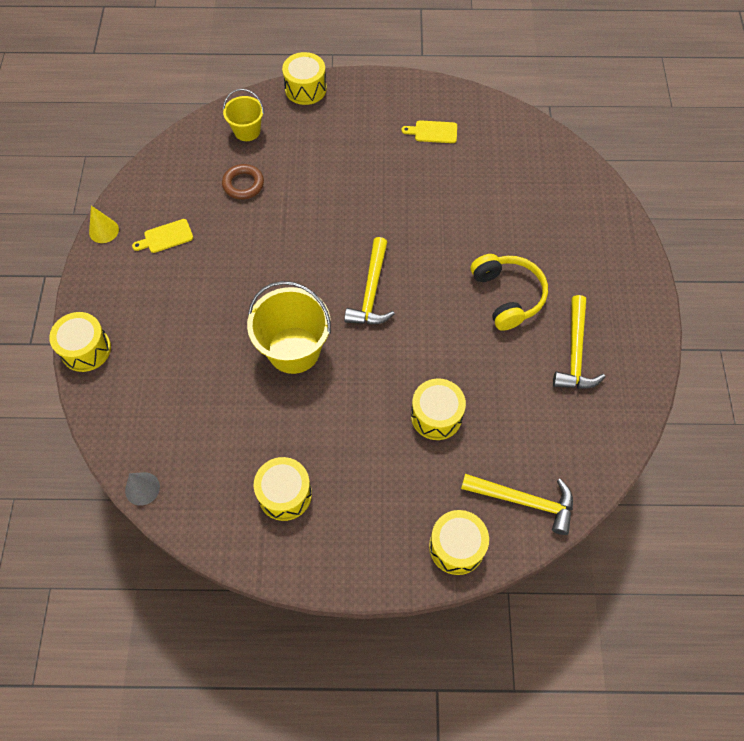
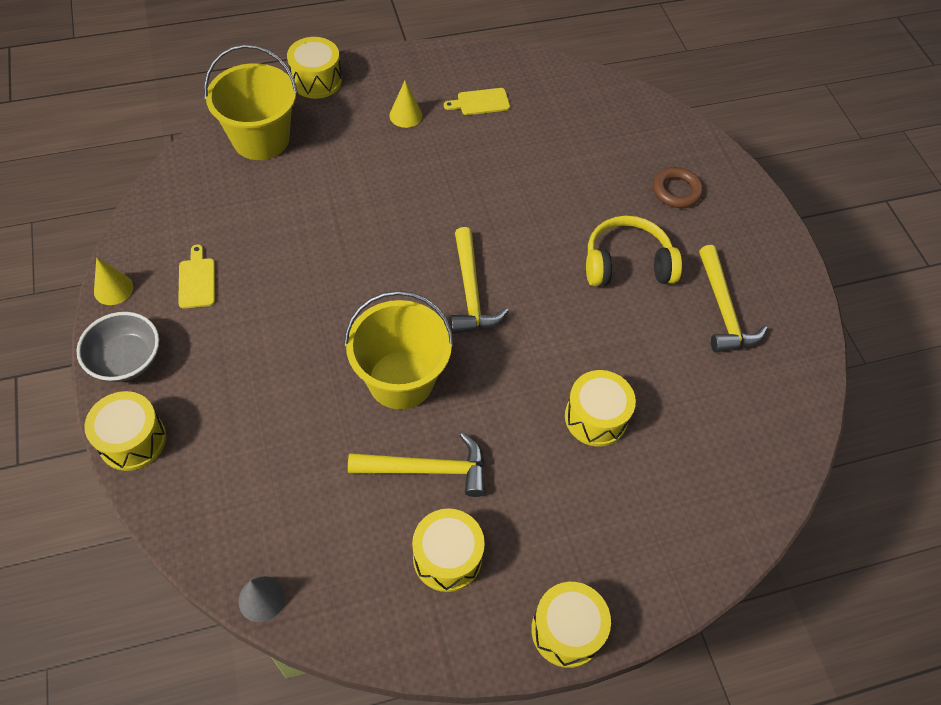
camera: 20 degrees left, 5 degrees down
yellow cutting board [132,219,193,253] -> yellow cutting board turned 120 degrees clockwise [178,244,215,309]
brown ring [222,164,264,200] -> brown ring moved to [653,167,703,208]
yellow bucket [223,89,264,141] -> yellow bucket [204,44,298,160], size x1.74
yellow drum [429,510,489,575] -> yellow drum moved to [531,582,611,668]
yellow hammer [461,474,573,535] -> yellow hammer moved to [348,433,485,497]
yellow headphones [471,254,548,331] -> yellow headphones turned 60 degrees counterclockwise [586,216,682,286]
none -> grey bowl [77,312,159,382]
none -> yellow cone [389,81,422,128]

